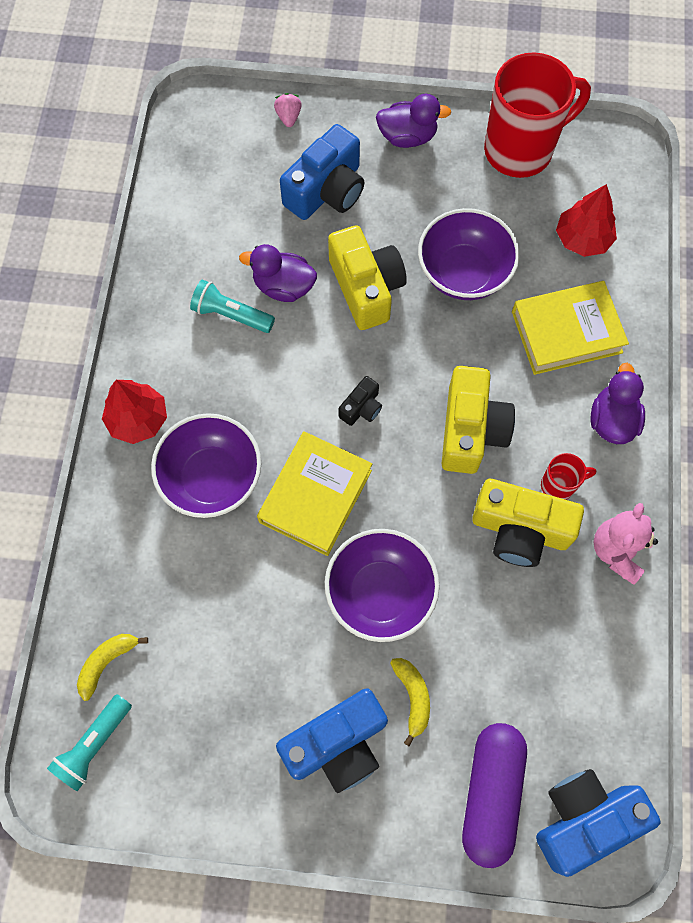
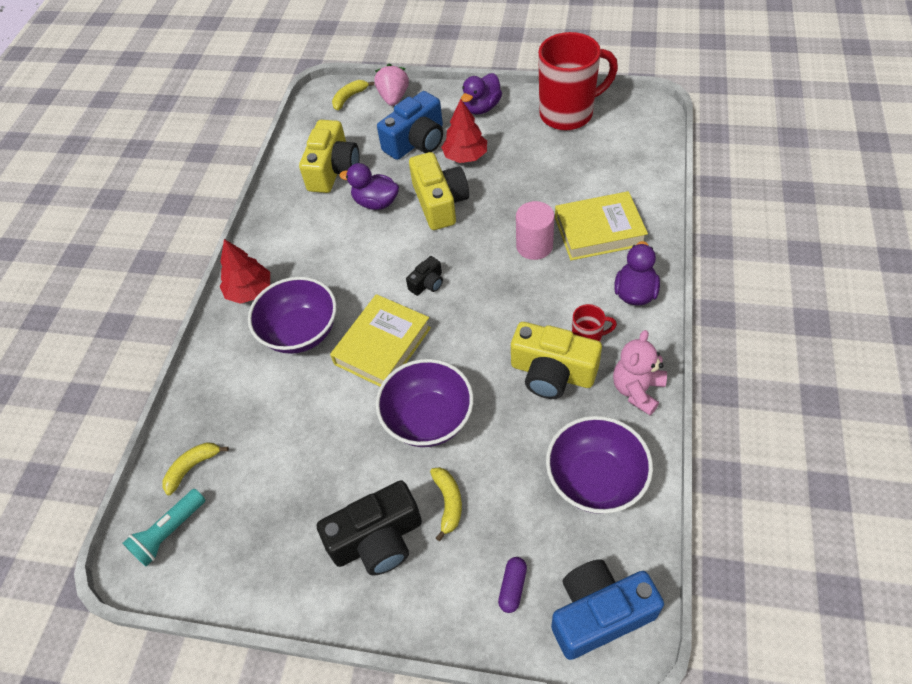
camera: 10 degrees right, 15 degrees down
turquoise flashlight [190,280,275,333] -> none
pink strawberry [274,93,302,127] -> pink strawberry [374,64,409,106], size x1.67
blue camera [276,688,388,793] -> black camera [317,480,422,576]
purple duck [376,94,451,148] -> purple duck turned 120 degrees clockwise [461,73,502,115]
purple bowl [418,208,520,300] -> purple bowl moved to [546,416,653,514]
yellow camera [442,366,515,474] -> yellow camera moved to [299,120,360,193]
purple capsule [462,723,527,868] -> purple capsule [498,557,527,613], size x0.44
red tree [556,184,617,257] -> red tree moved to [441,99,487,163]
none -> yellow banana [332,80,374,110]
none -> pink cylinder [516,201,554,260]

